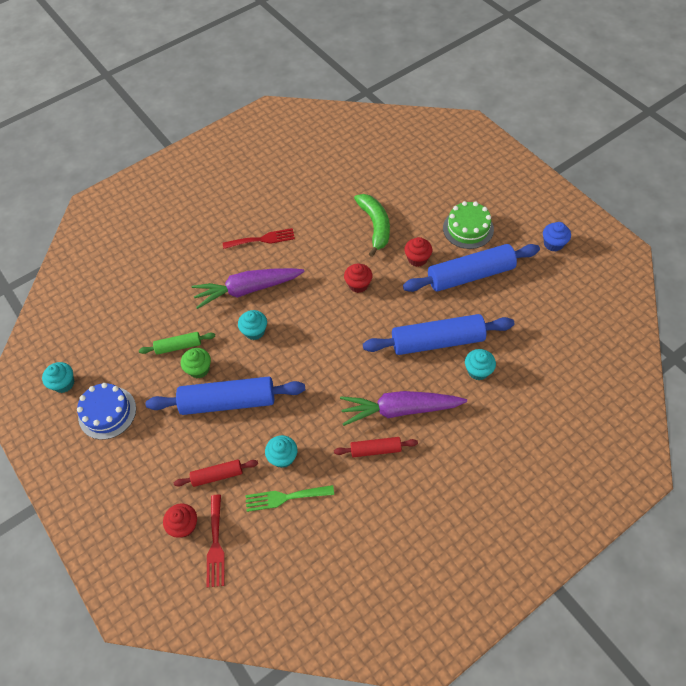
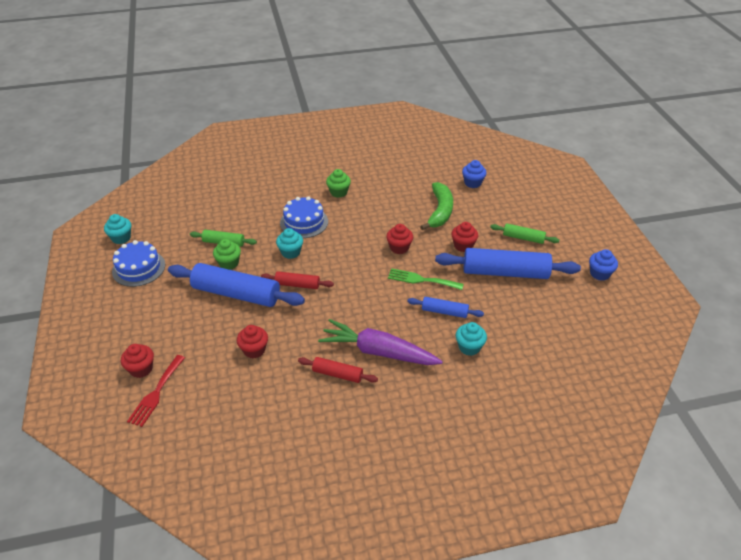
camera: 20 degrees right, 15 degrees down
red rolling pin [174,460,258,487] -> red rolling pin moved to [261,271,334,289]
purple carrot [192,268,305,309] -> blue cake [280,196,328,238]
red fork [223,228,295,249] -> green cupcake [326,169,351,198]
green fork [245,485,334,512] -> green fork moved to [388,268,464,290]
turquoise cupcake [265,435,297,468] -> red cupcake [237,325,268,358]
blue rolling pin [363,314,514,355] -> blue rolling pin [407,297,484,318], size x0.51
green cake [443,201,494,249] -> green rolling pin [490,223,559,244]
none -> blue cupcake [462,160,487,188]

